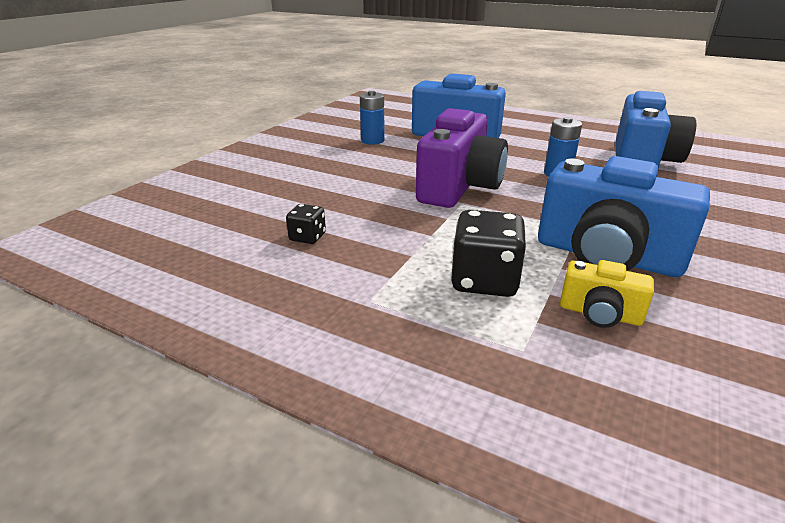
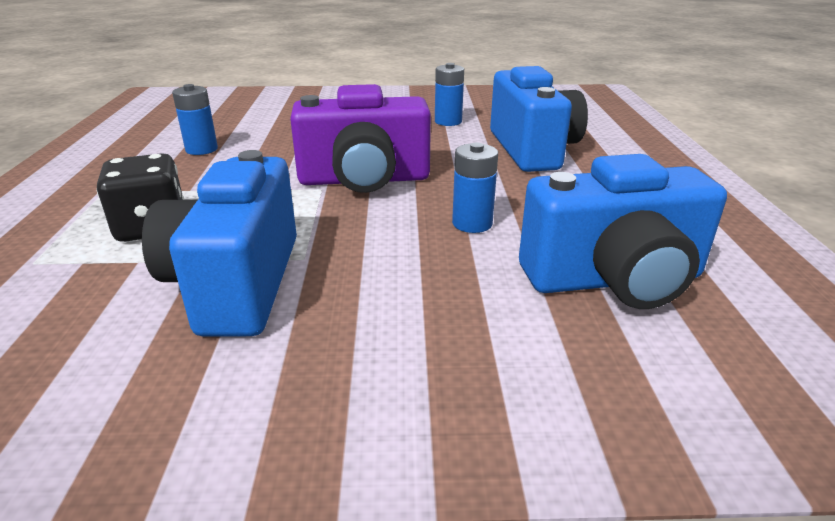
camera: 60 degrees right, 0 degrees up
black dice [286,204,326,244] -> blue battery [172,84,218,155]
yellow camera [560,260,654,328] -> none

